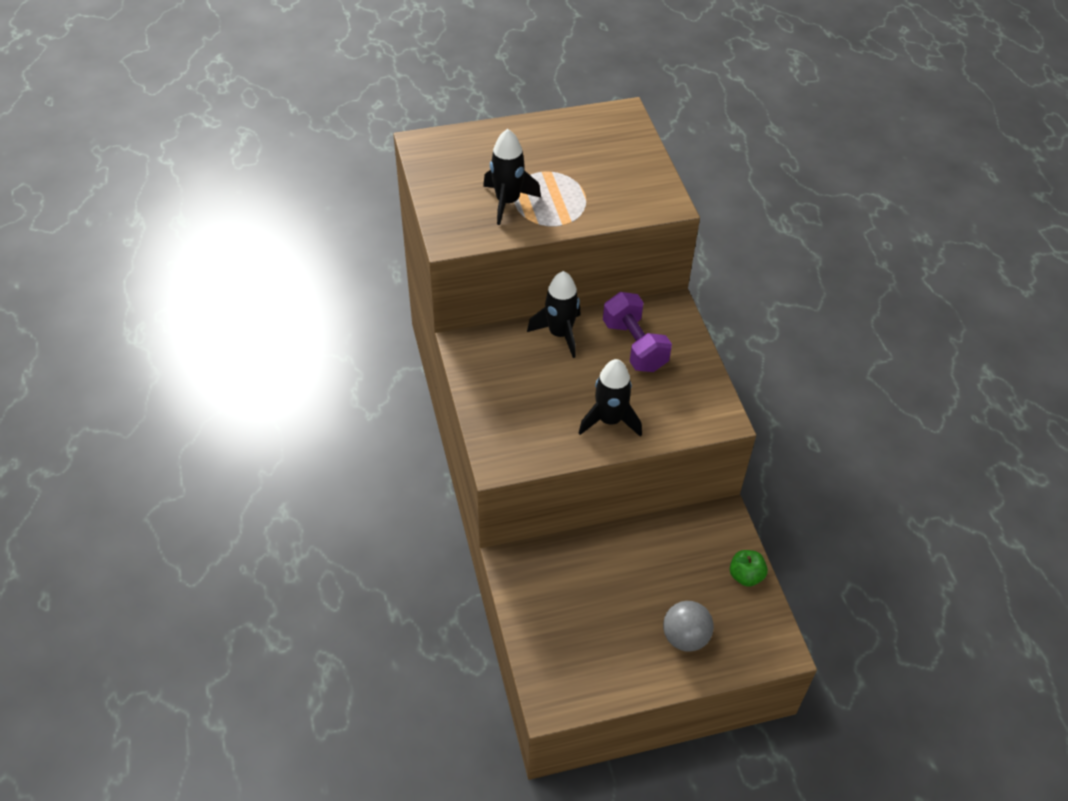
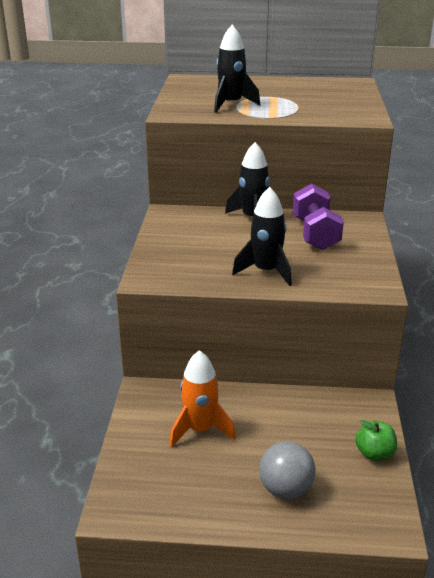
camera: 20 degrees right, 20 degrees down
none -> orange rocket [170,350,236,447]

